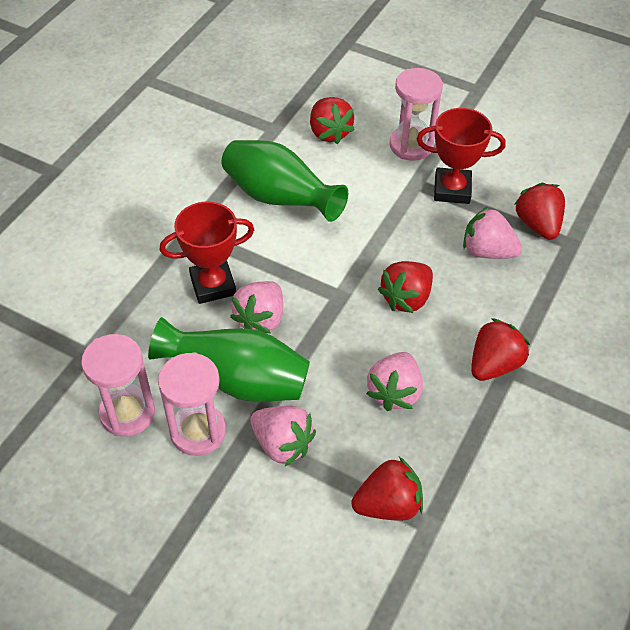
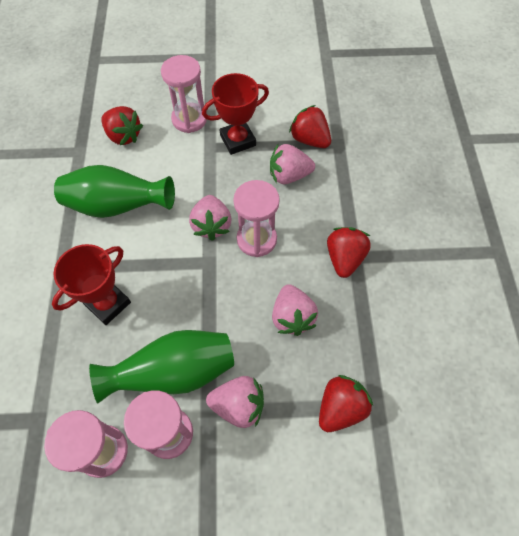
camera: 30 degrees left, 10 degrees up
pink strawberry [230,281,283,334] -> pink strawberry moved to [189,195,232,241]
red strawberry [378,261,433,313] -> pink hourglass [233,180,280,257]

